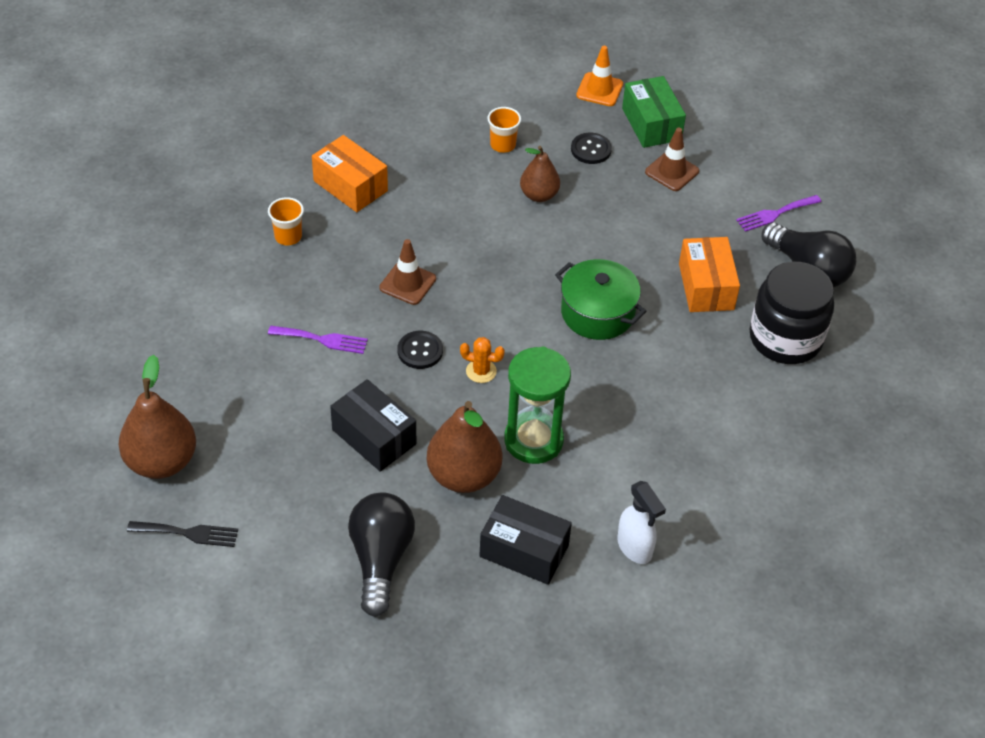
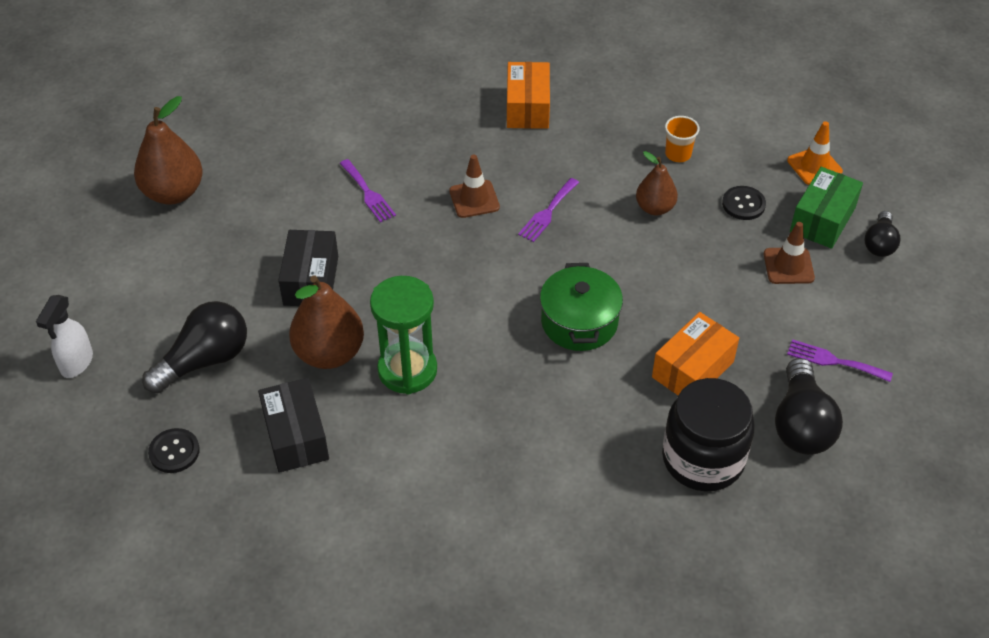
camera: 50 degrees right, 0 degrees up
black fork [127,521,238,547] -> none
orange cup [268,197,304,245] -> none
black button [398,331,443,369] -> black button moved to [148,428,200,473]
orange cactus [460,337,505,383] -> none
white spray bottle [617,481,666,564] -> white spray bottle moved to [36,295,93,378]
none -> purple fork [518,178,579,242]
none -> black light bulb [865,211,901,257]

